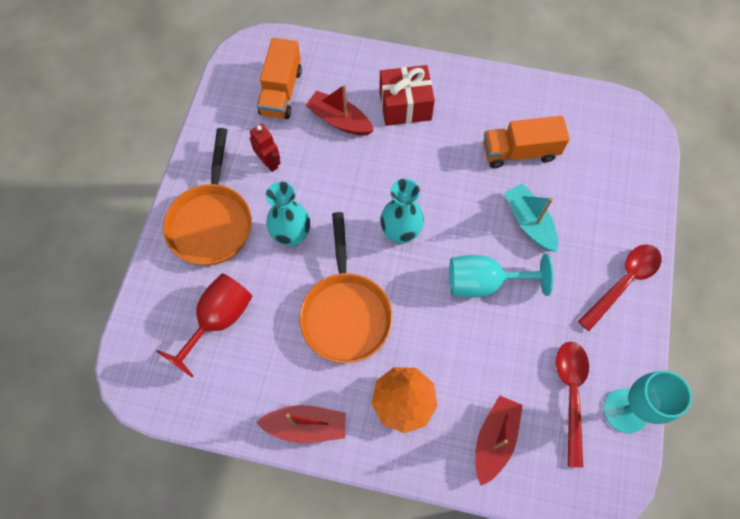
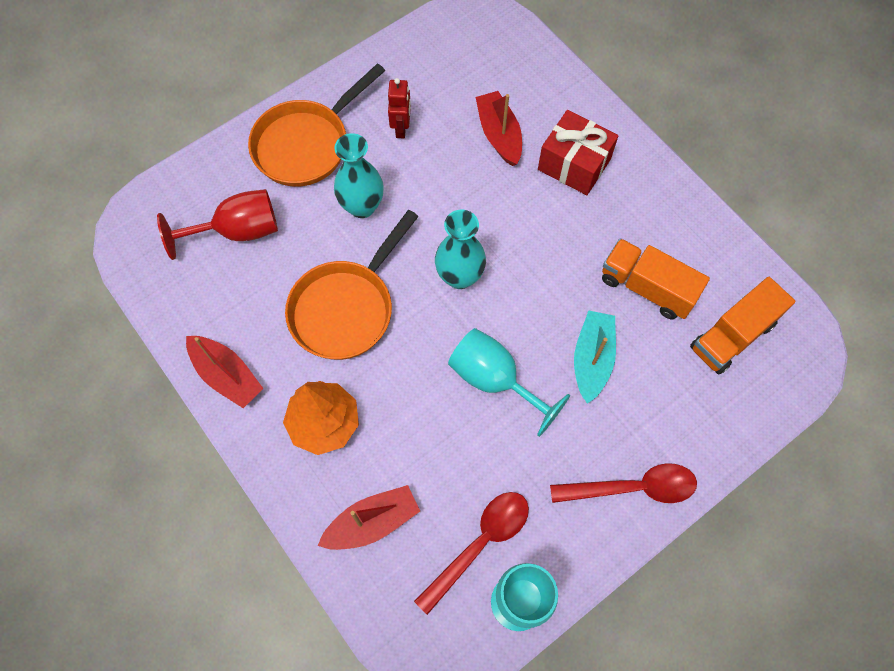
camera: 40 degrees right, 0 degrees up
orange truck [257,38,302,119] -> orange truck moved to [690,277,796,374]

